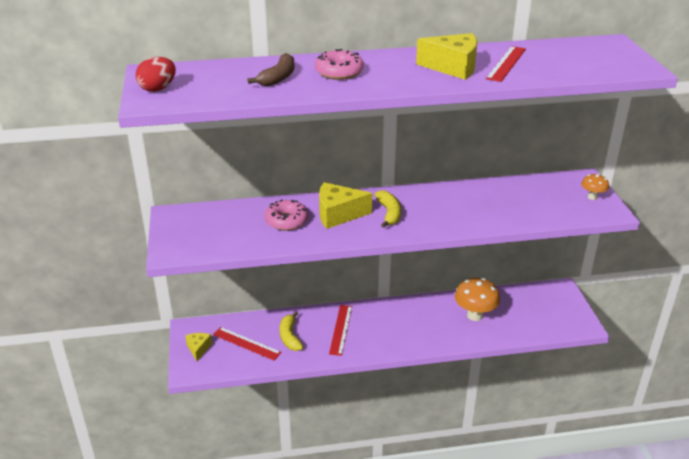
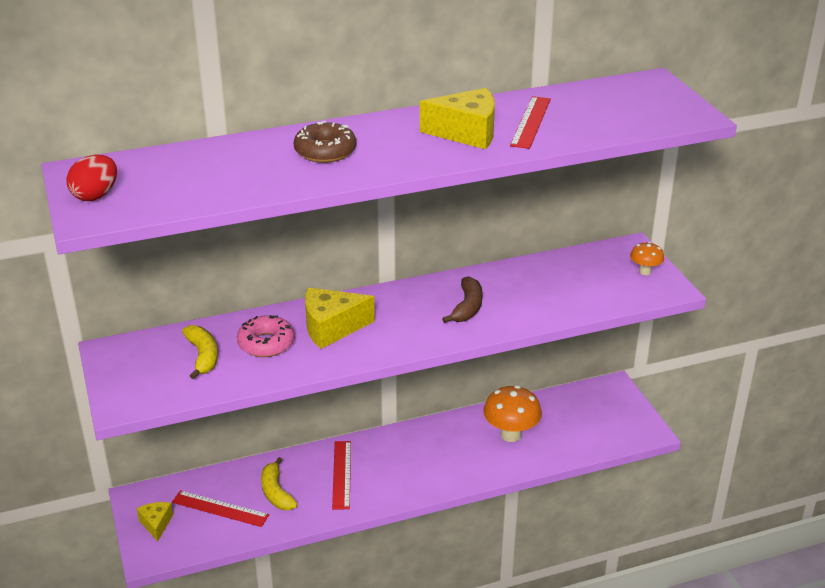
camera: 10 degrees left, 0 degrees up
brown banana [248,53,295,86] -> brown banana moved to [442,276,483,323]
pink donut [315,49,364,80] -> brown donut [294,121,357,163]
yellow banana [375,190,401,228] -> yellow banana moved to [182,325,218,379]

